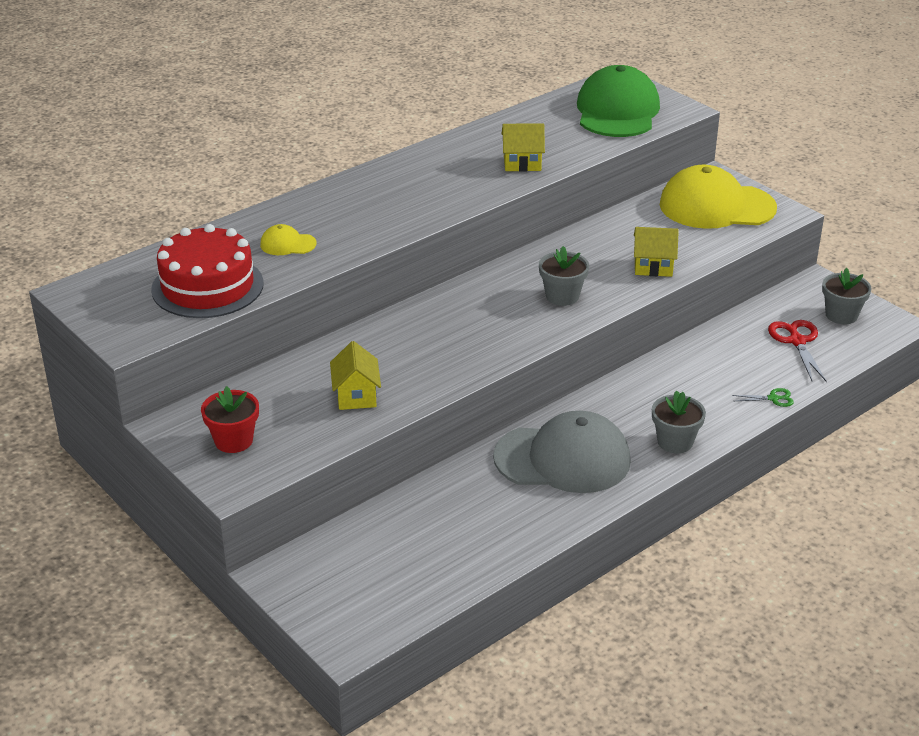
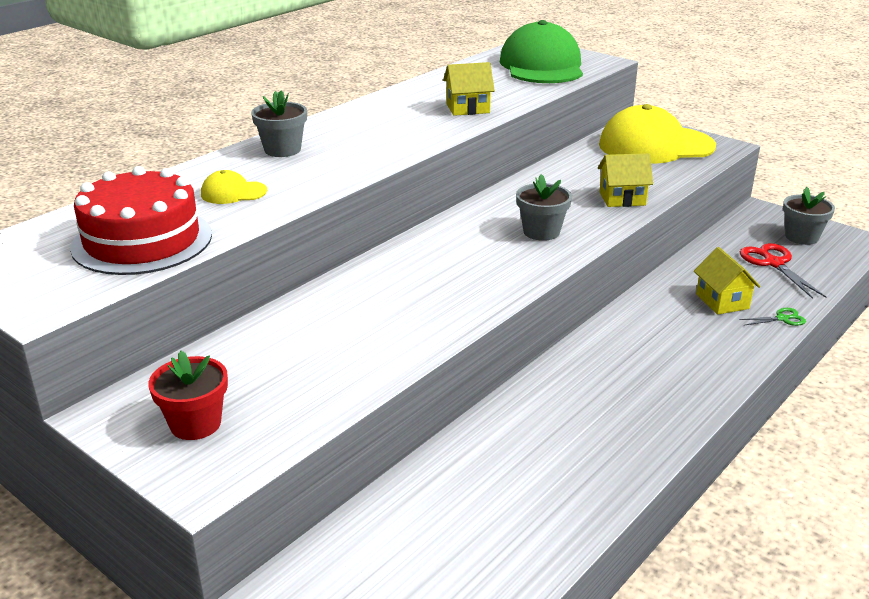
camera: 10 degrees left, 5 degrees down
yellow house [330,341,381,410] -> yellow house moved to [694,247,761,315]
grey cap [493,411,631,493] -> none
grey flower pot [652,391,706,453] -> grey flower pot moved to [251,90,307,157]

